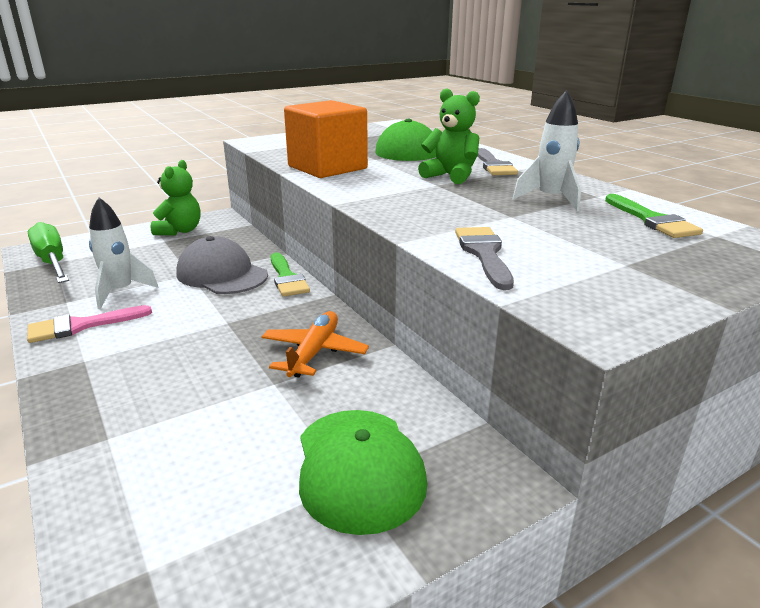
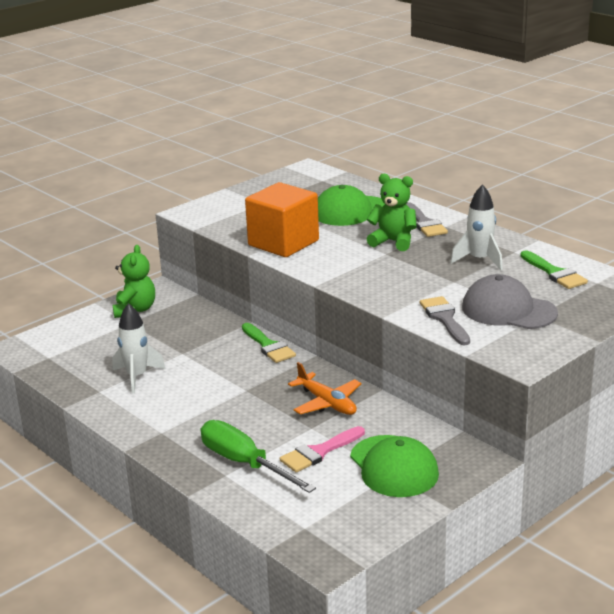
camera: 10 degrees left, 0 degrees up
pink brush [27,305,152,343] -> pink brush moved to [280,426,365,472]
green screwdriver [28,222,69,283] -> green screwdriver moved to [201,420,316,493]
grey cap [176,236,268,294] -> grey cap moved to [462,274,558,329]
orange plane [261,311,369,377] -> orange plane turned 135 degrees clockwise [288,362,362,415]

